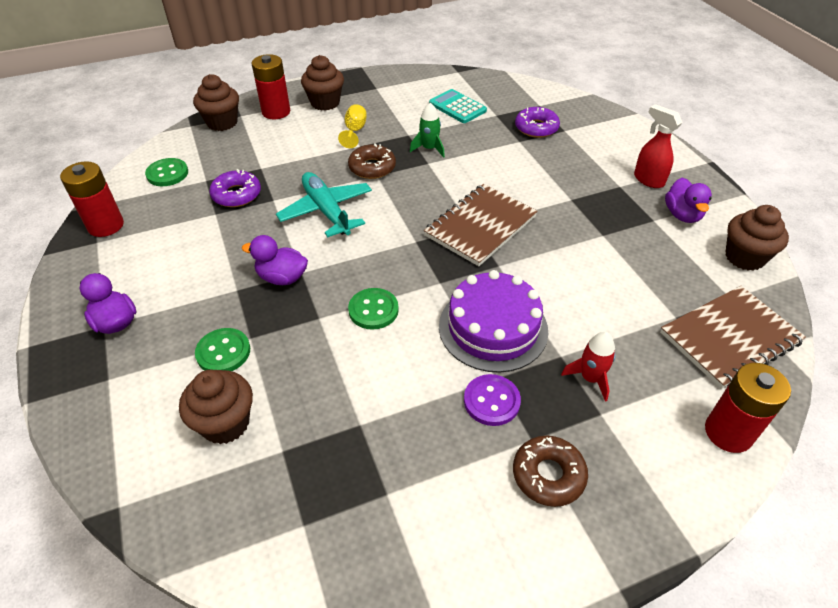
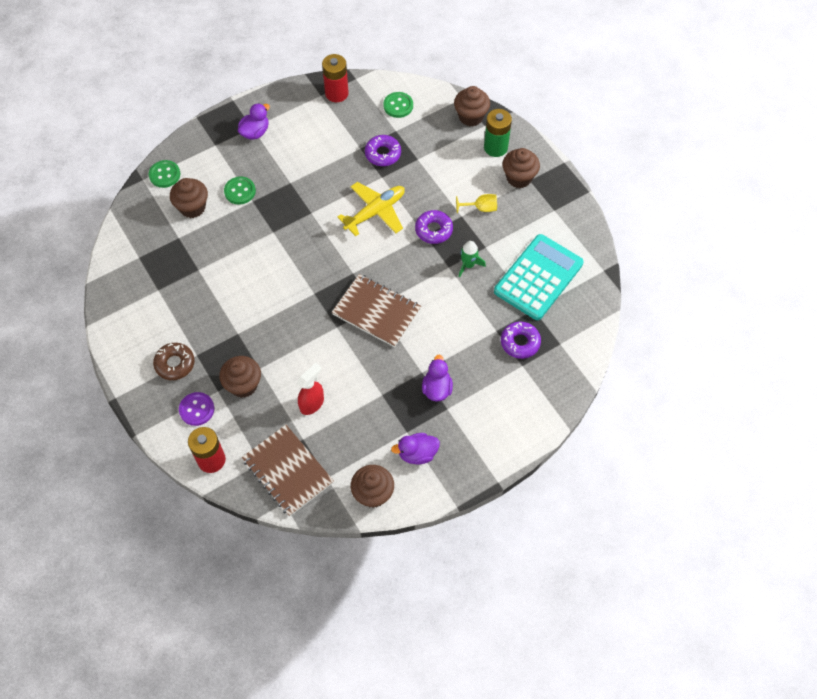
camera: 80 degrees right, 15 degrees up
purple duck [242,235,308,285] -> purple duck moved to [422,355,453,402]
red battery [252,54,290,119] -> green battery [484,109,512,157]
turquoise plane [276,172,372,238] -> yellow plane [338,182,405,236]
brown donut [348,143,396,179] -> purple donut [415,210,453,244]
green button [348,288,399,330] -> green button moved to [149,160,180,188]
turquoise calculator [429,89,487,123] -> turquoise calculator [494,234,584,320], size x1.79
purple cake [439,270,548,373] -> none
purple button [464,374,521,426] -> purple button moved to [179,392,214,426]
red rocket [561,332,616,402] -> brown cupcake [219,356,261,398]
red spray bottle [634,104,683,188] -> red spray bottle moved to [297,363,324,415]

